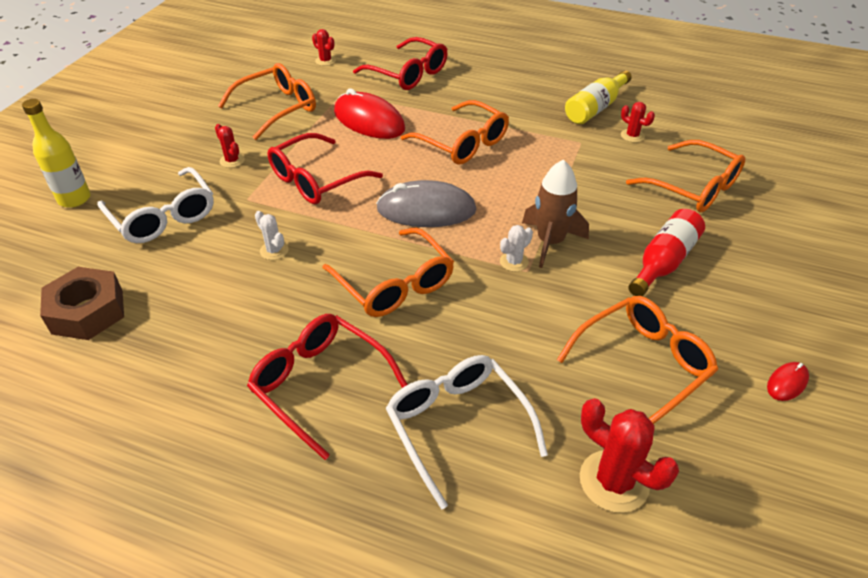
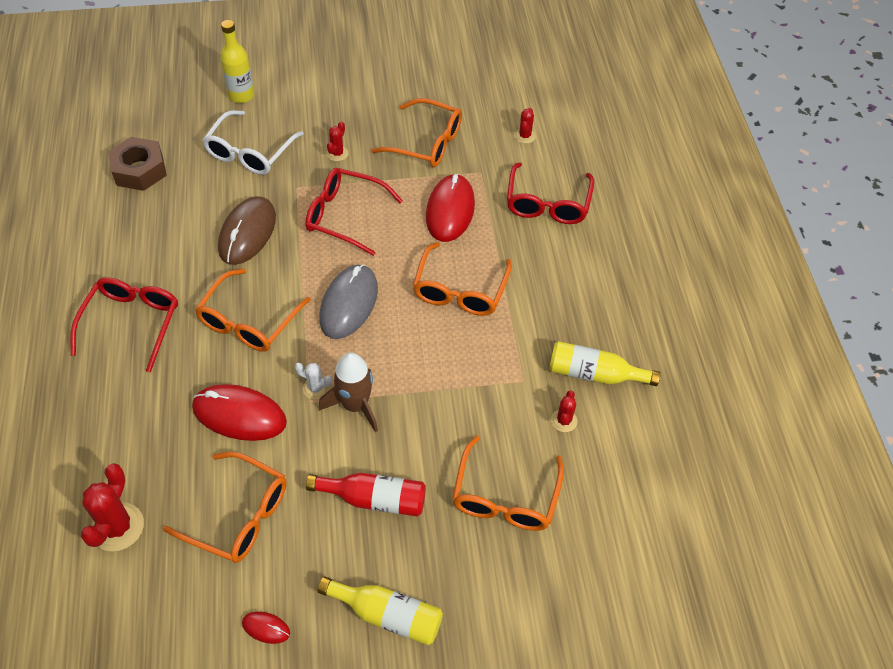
camera: 60 degrees right, 10 degrees up
white cactus [255,211,289,260] -> brown mouse [218,196,276,265]
grey mouse [376,180,476,227] -> grey mouse turned 45 degrees clockwise [319,264,378,339]
white glasses [386,355,548,510] -> none
none -> red mouse [192,384,287,441]
none -> yellow bottle [317,576,443,645]

